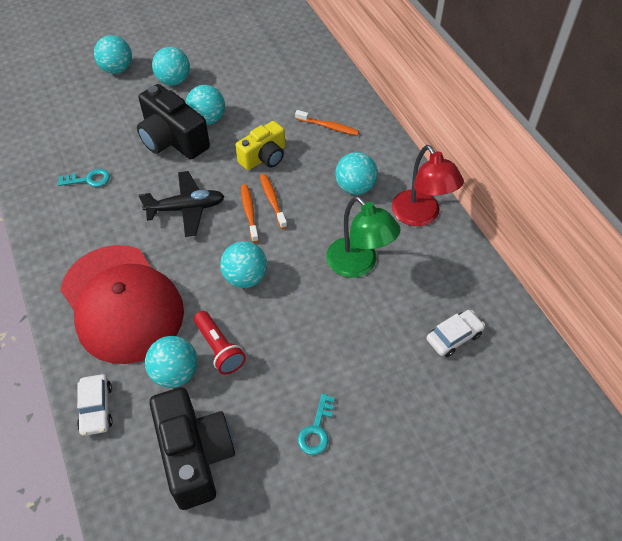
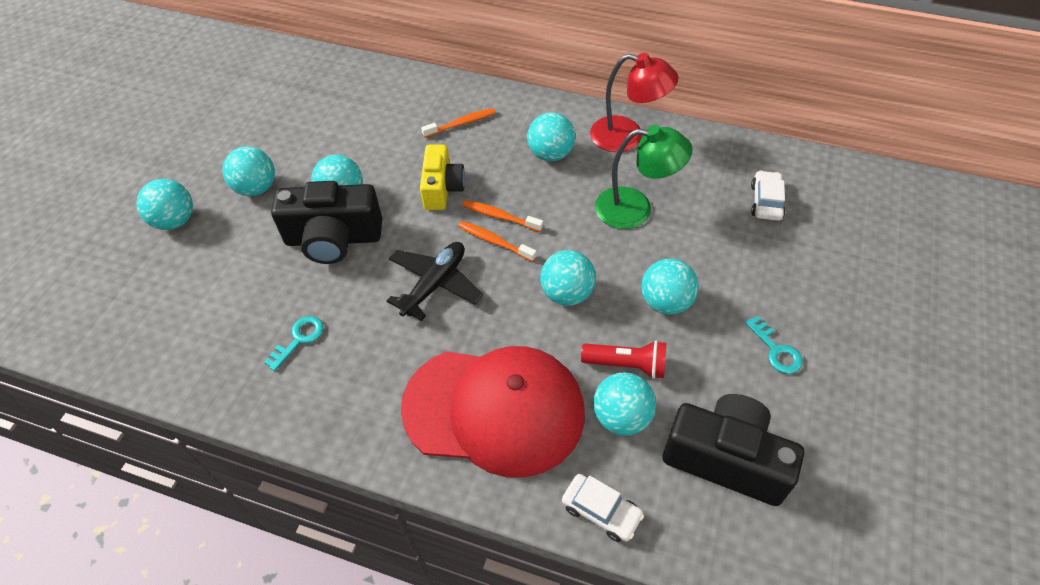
camera: 45 degrees left, 0 degrees up
none -> turquoise ball [641,258,699,315]

